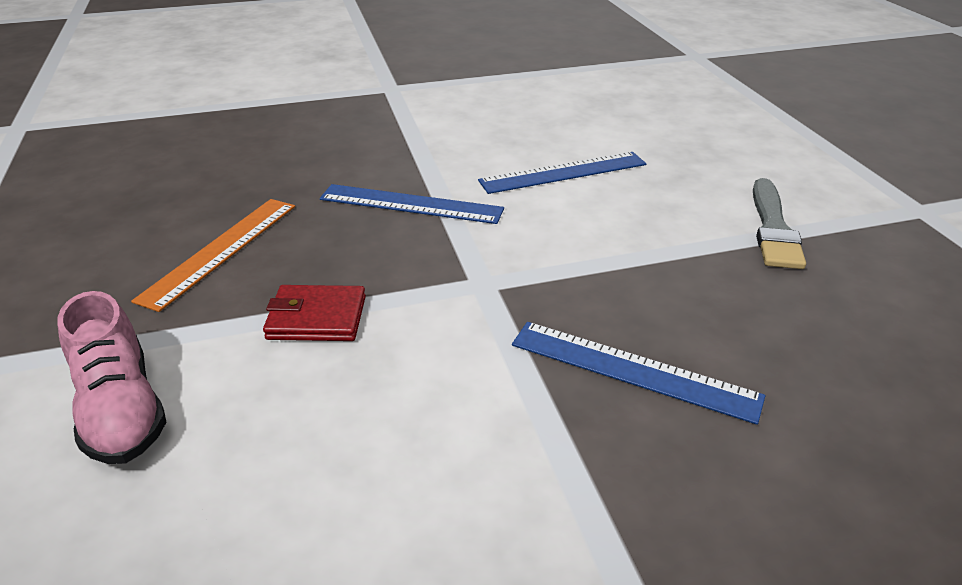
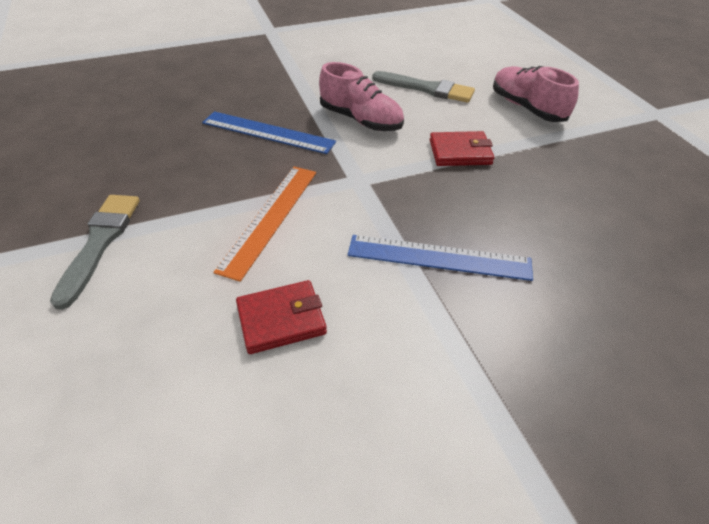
camera: 175 degrees right, 10 degrees up
orange ruler [131,199,295,312] -> orange ruler moved to [213,167,316,282]
blue ruler [478,152,646,194] -> red wallet [236,280,327,354]
none -> pink shoe [319,62,404,131]
none -> grey brush [372,71,475,103]

